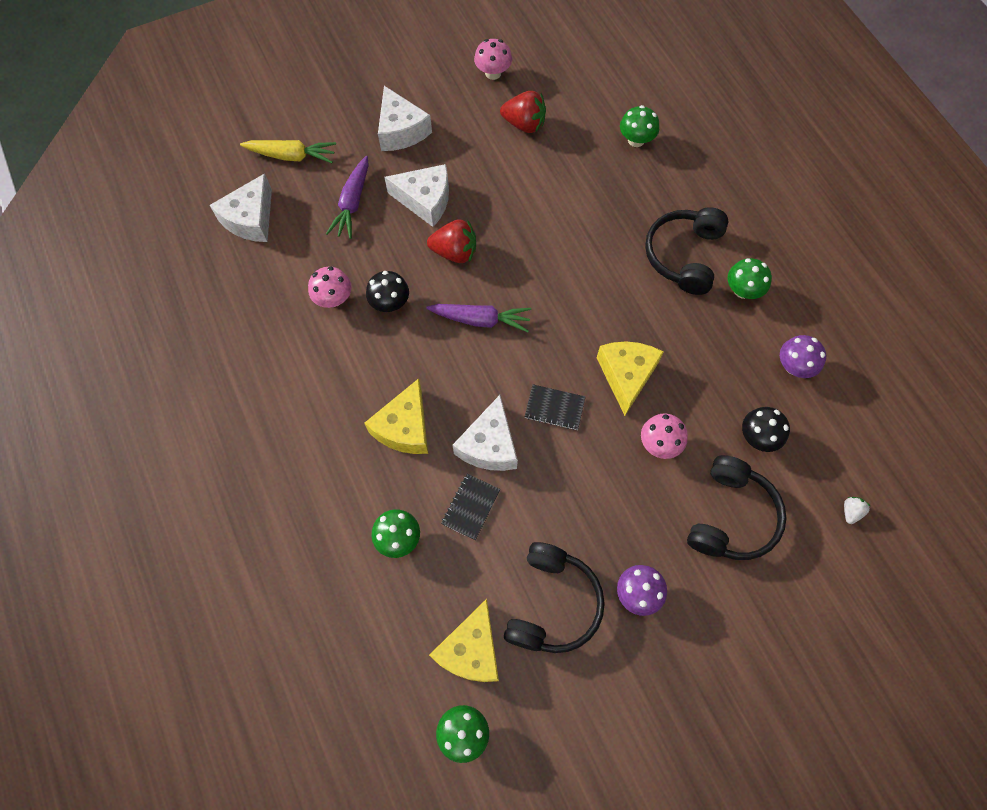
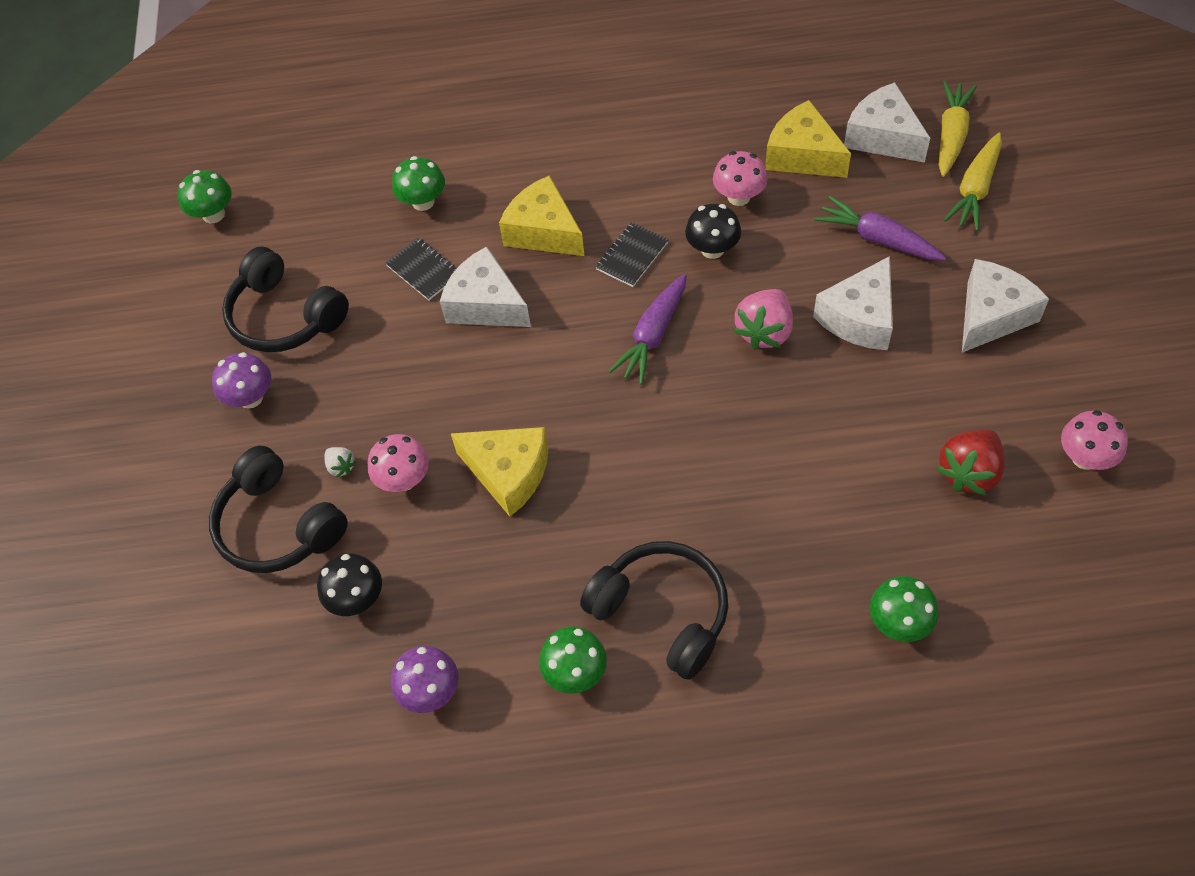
camera: 115 degrees right, 10 degrees down
white cheese [378,86,432,151] -> white cheese turned 135 degrees clockwise [962,259,1049,353]
red strawberry [427,219,476,263] -> pink strawberry [734,289,793,350]
yellow cheese [429,599,499,682] -> yellow cheese moved to [765,100,851,178]
black notebook [524,384,585,430] -> black notebook moved to [596,222,669,287]
white strawberry [844,497,870,524] -> white strawberry moved to [325,447,356,478]
none -> yellow carrot [939,81,977,177]

